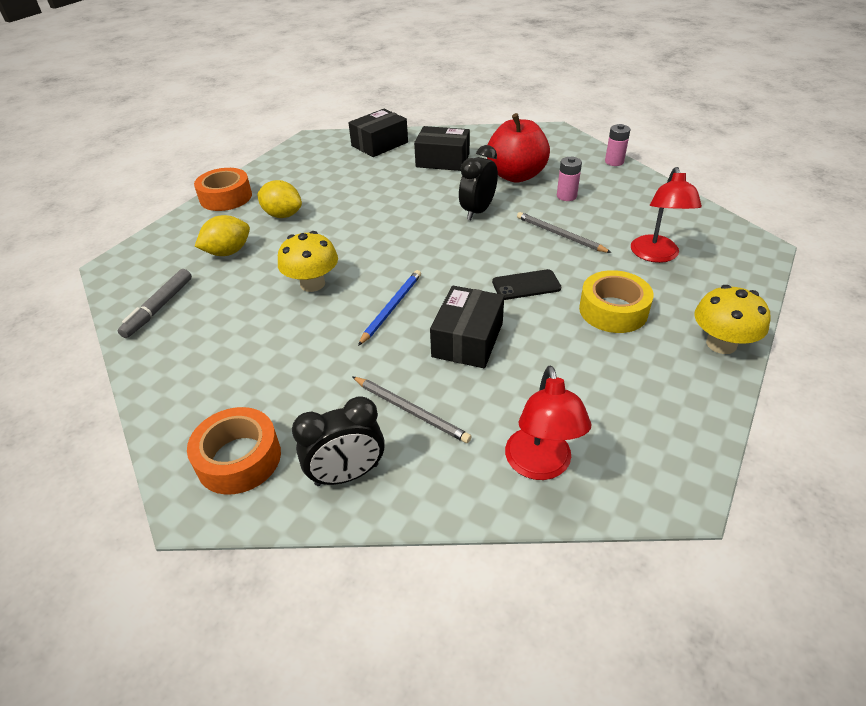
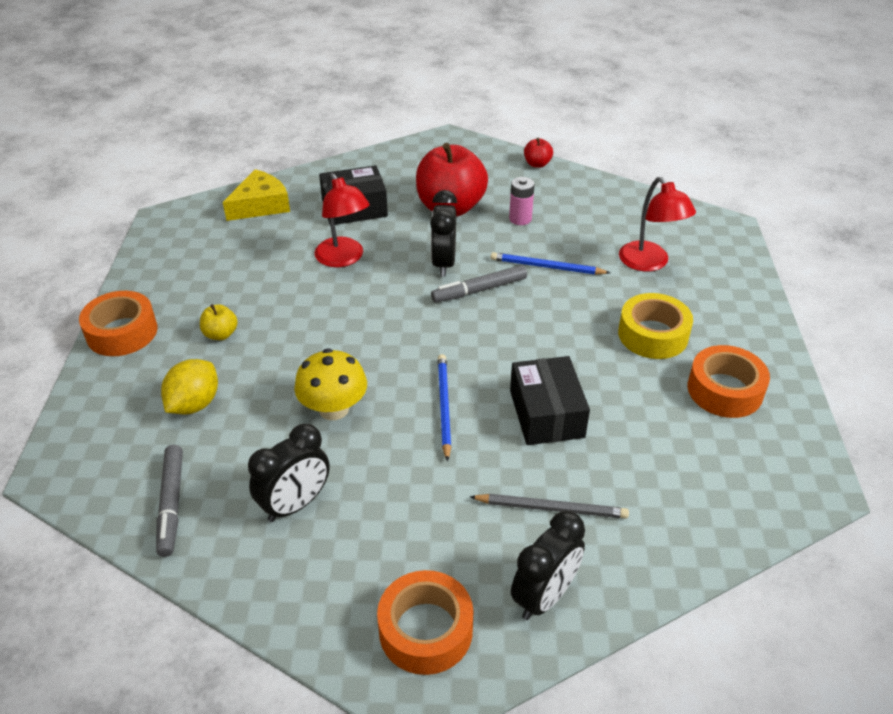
camera: 30 degrees left, 0 degrees up
yellow lemon [257,180,302,218] -> yellow apple [200,304,238,340]
black box [348,109,408,157] -> yellow cheese [223,169,290,221]
black phone [492,269,561,300] -> none
red lamp [505,365,591,480] -> red lamp moved to [314,173,370,267]
grey pencil [517,212,612,253] -> blue pencil [491,252,610,275]
pink battery [605,124,630,166] -> red apple [524,138,553,168]
yellow mushroom [694,285,770,354] -> none
none -> black clock [248,424,330,522]
none -> grey marker [431,265,527,303]
none -> orange tape [688,345,770,418]

